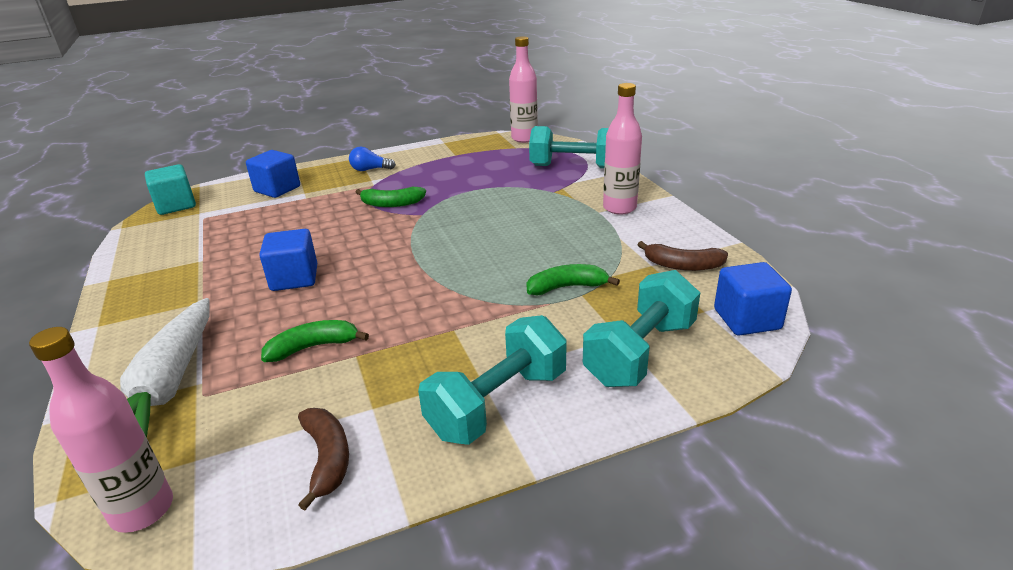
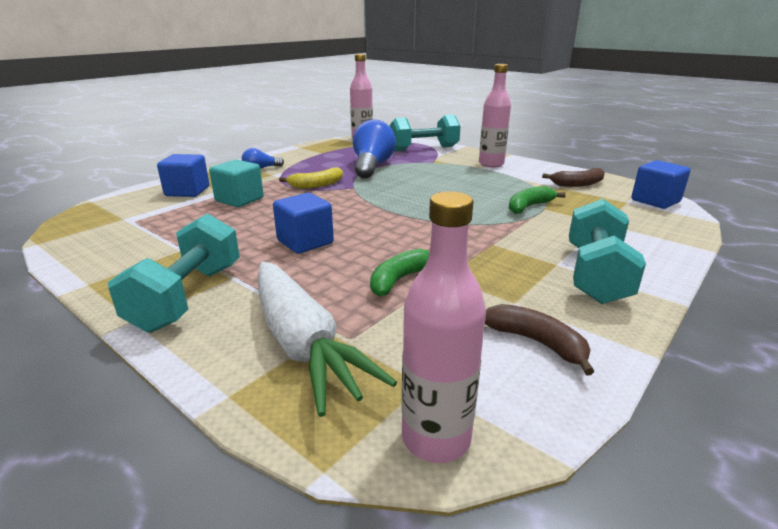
camera: 30 degrees left, 5 degrees down
turquoise cube [145,164,196,215] -> turquoise cube moved to [209,159,264,207]
green banana [355,187,426,207] -> yellow banana [279,167,343,189]
turquoise dumbbell [583,270,700,387] -> turquoise dumbbell moved to [108,213,240,333]
none -> blue light bulb [353,119,396,179]

